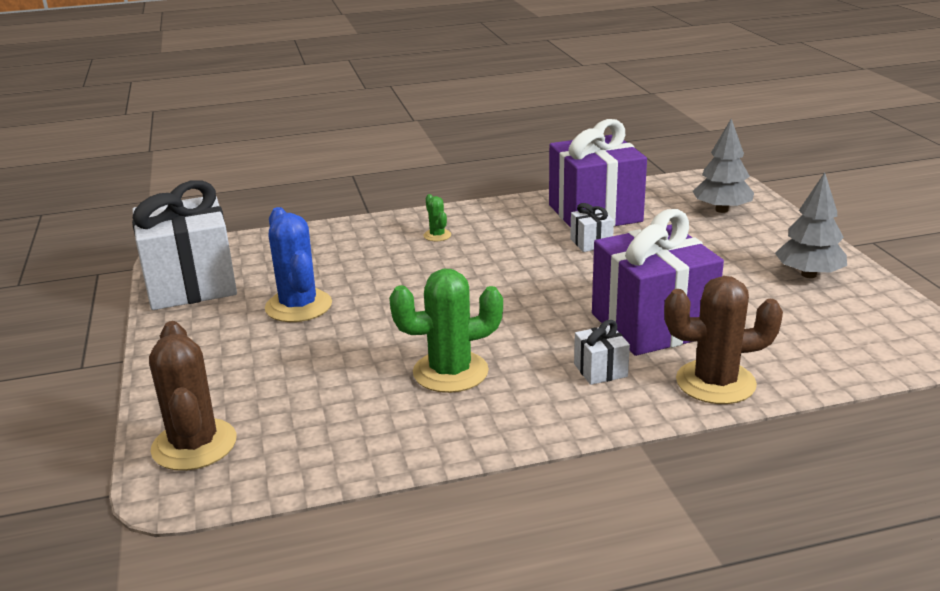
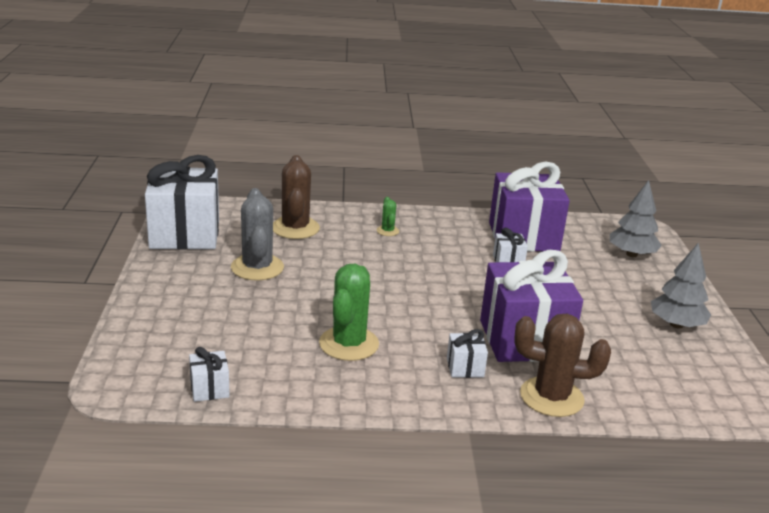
camera: 10 degrees right, 0 degrees up
brown cactus [149,321,237,471] -> brown cactus moved to [273,155,320,239]
blue cactus [265,207,332,322] -> grey cactus [231,188,284,280]
green cactus [389,269,503,393] -> green cactus turned 75 degrees counterclockwise [319,264,379,361]
none -> white gift [189,347,230,402]

